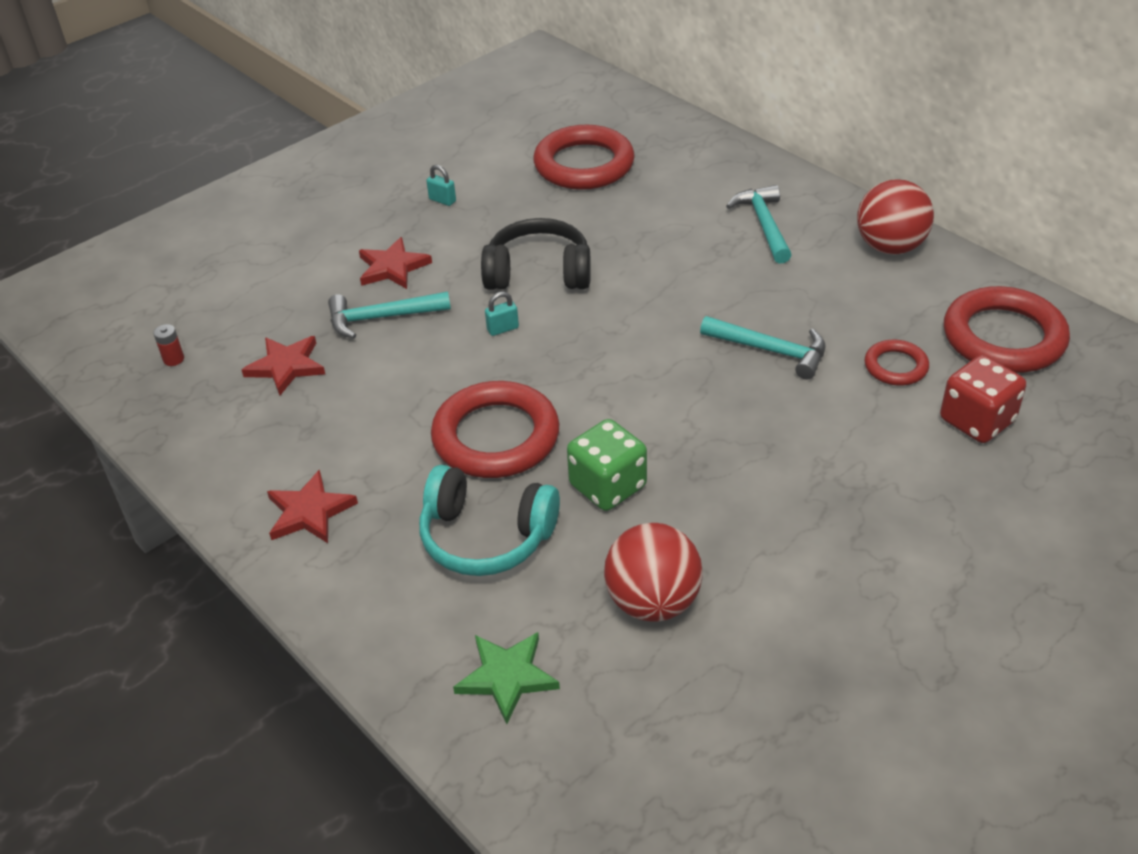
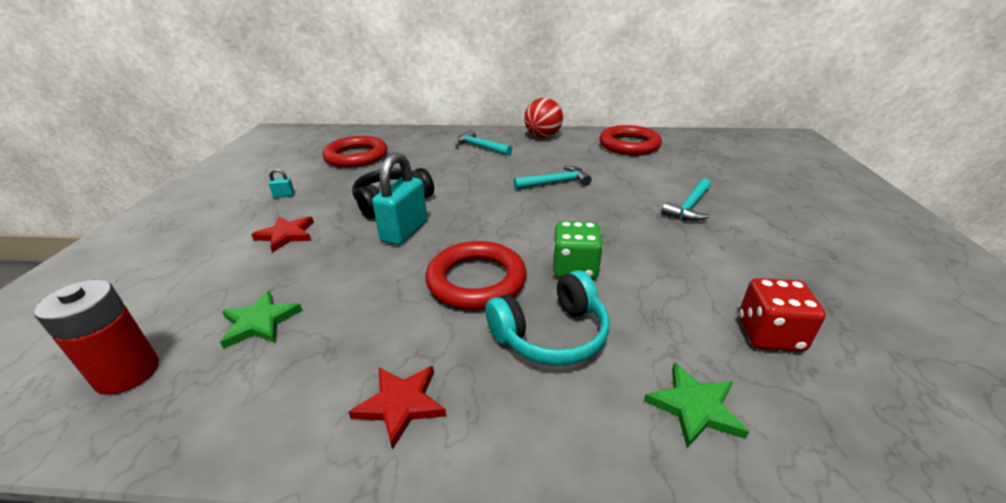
camera: 45 degrees left, 10 degrees down
red battery [154,324,184,366] -> red battery [34,279,159,395], size x2.49
red star [242,336,325,395] -> green star [220,291,302,349]
turquoise hammer [328,292,451,339] -> turquoise hammer moved to [661,178,711,221]
turquoise padlock [485,292,519,336] -> turquoise padlock [372,152,427,245], size x2.44
red ball [604,523,703,622] -> none
red ring [865,340,929,386] -> none
red dice [940,355,1026,443] -> red dice moved to [739,278,826,352]

